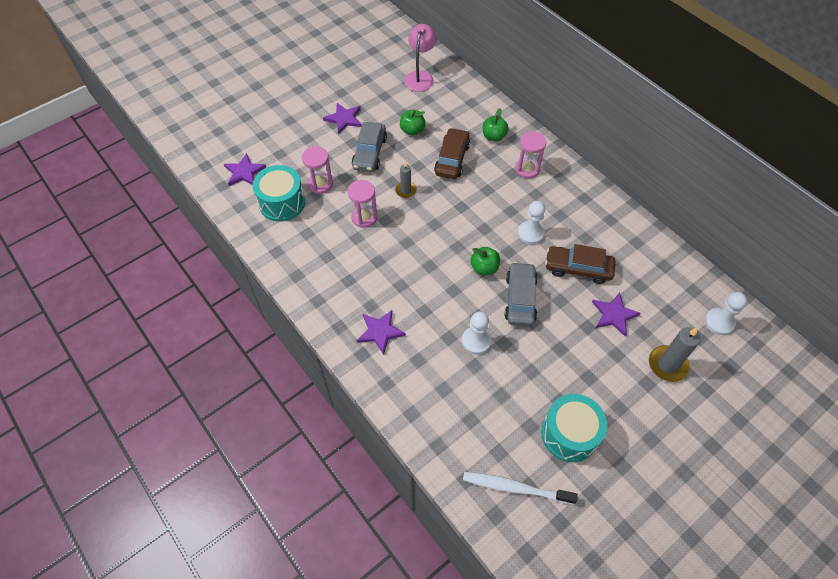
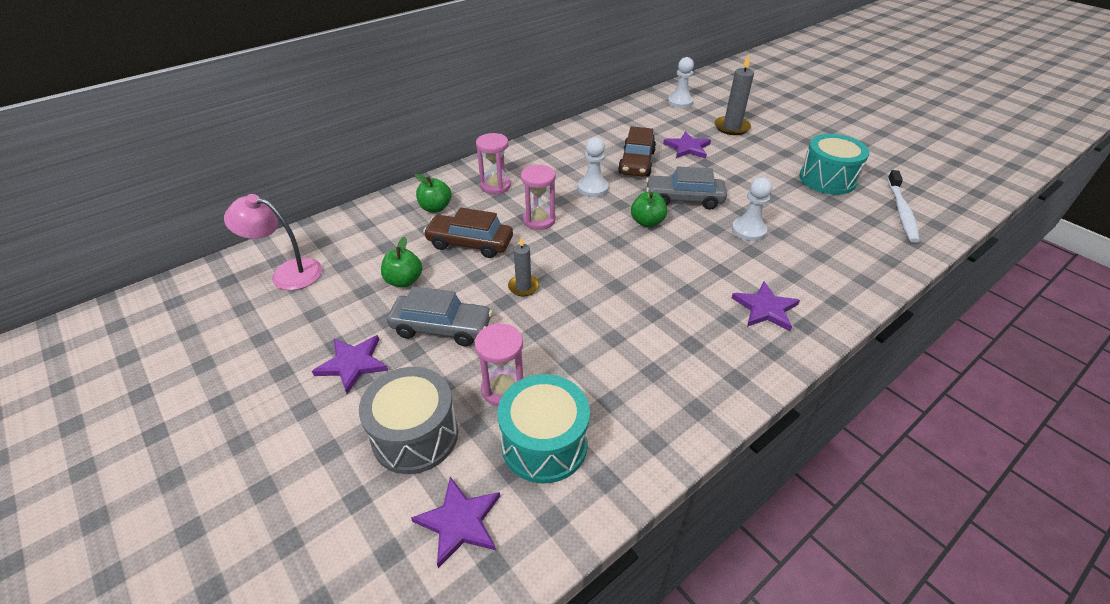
camera: 90 degrees left, 15 degrees down
pink hourglass [348,180,377,228] -> pink hourglass moved to [521,164,556,230]
none -> grey drum [359,367,458,474]

